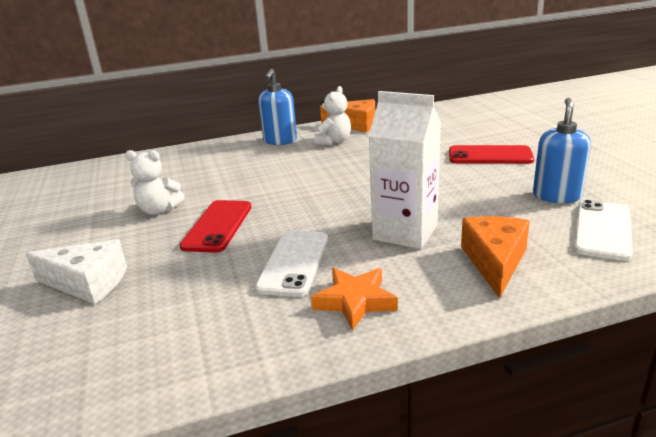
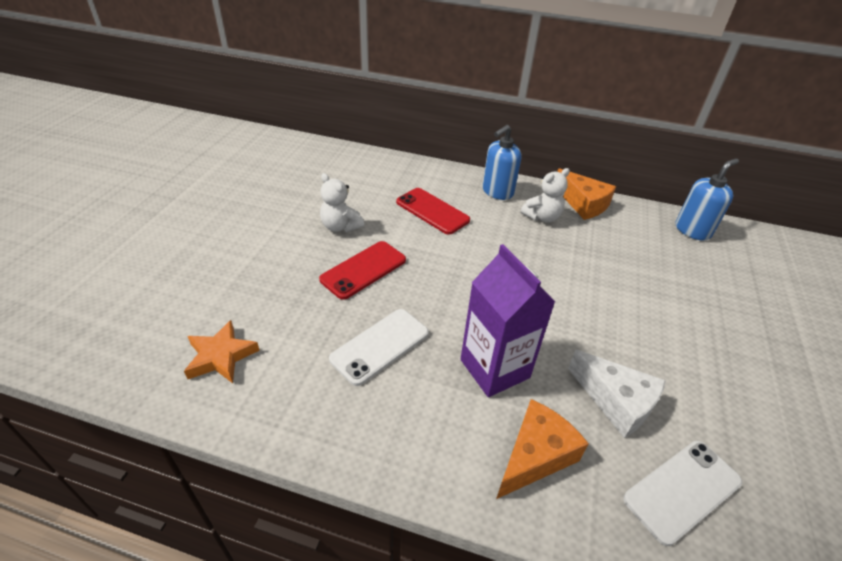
camera: 30 degrees right, 15 degrees up
white cheese [26,239,127,304] -> white cheese moved to [568,350,666,438]
orange star [311,268,398,330] -> orange star moved to [184,320,260,383]
white carton [368,91,441,249] -> purple carton [461,244,555,397]
red phone [449,145,534,164] -> red phone moved to [396,188,470,235]
blue soap dispenser [533,98,591,203] -> blue soap dispenser moved to [676,158,739,241]

